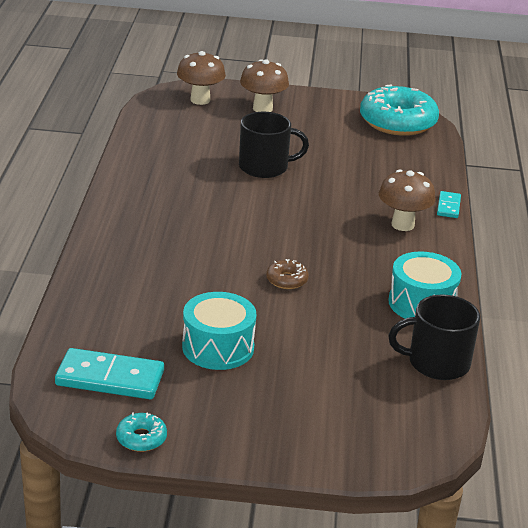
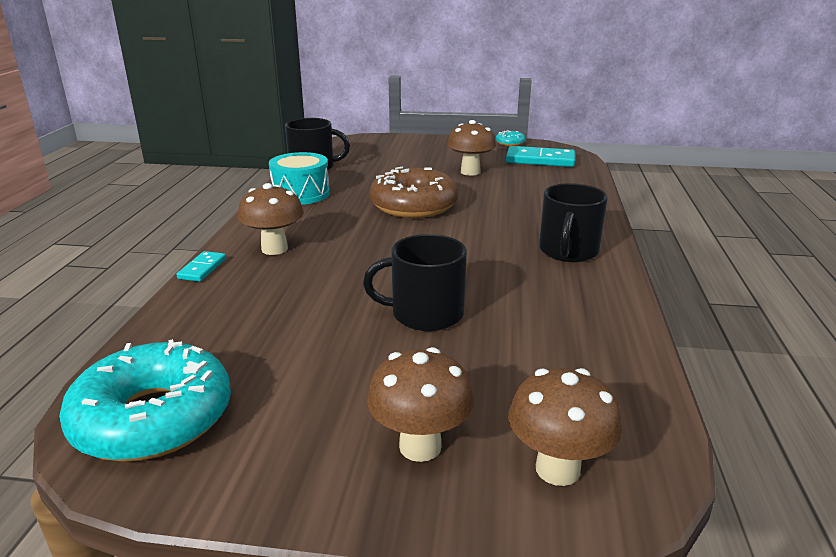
camera: 175 degrees left, 5 degrees down
turquoise drum [182,292,257,370] -> brown mushroom [447,120,496,176]
brown donut [266,259,309,289] -> brown donut [370,167,459,218], size x2.32
none -> black mug [539,183,608,262]

